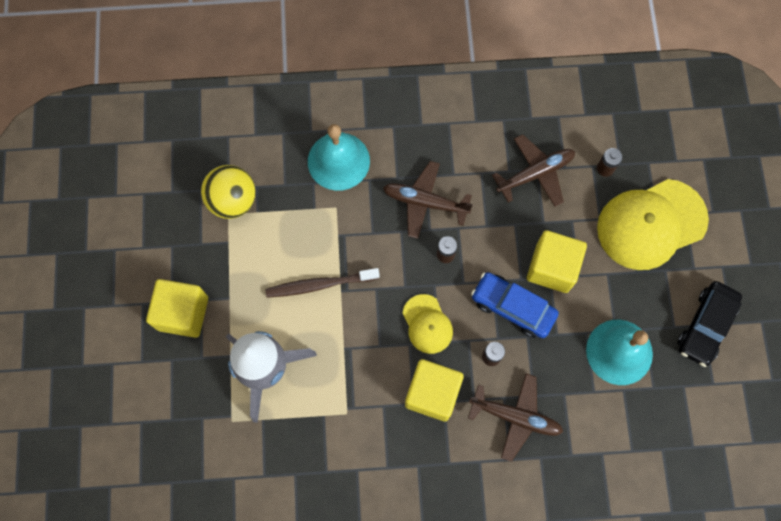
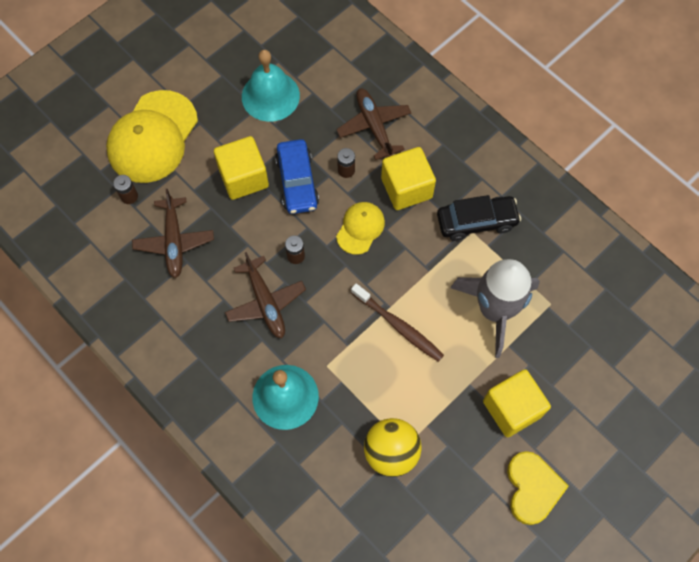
camera: 130 degrees left, 5 degrees down
brown plane [492,134,575,207] -> brown plane turned 120 degrees counterclockwise [132,189,214,278]
yellow cap [597,179,709,270] -> yellow cap turned 90 degrees clockwise [106,90,198,183]
black car [677,281,742,367] -> black car moved to [437,195,521,241]
none -> yellow heart [507,451,569,525]

